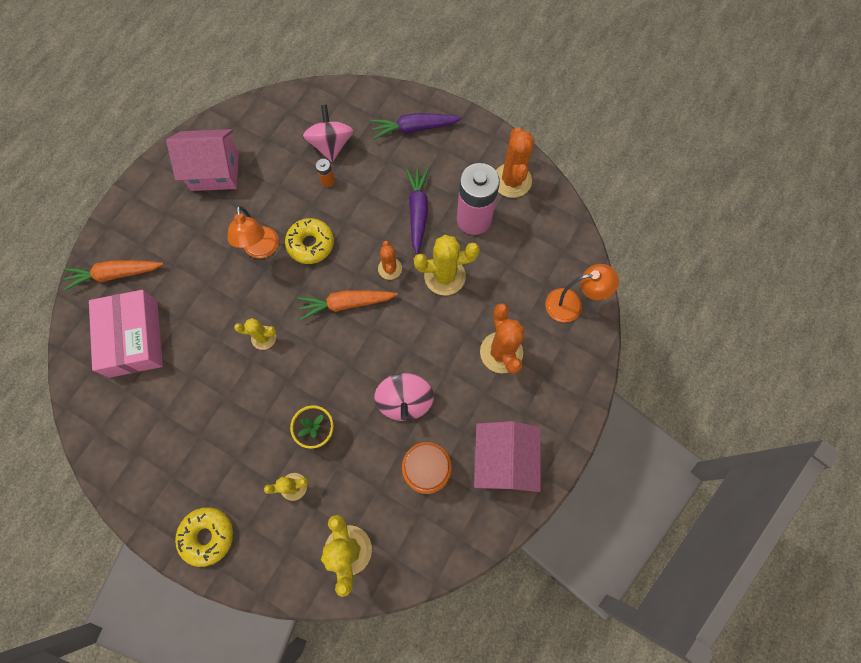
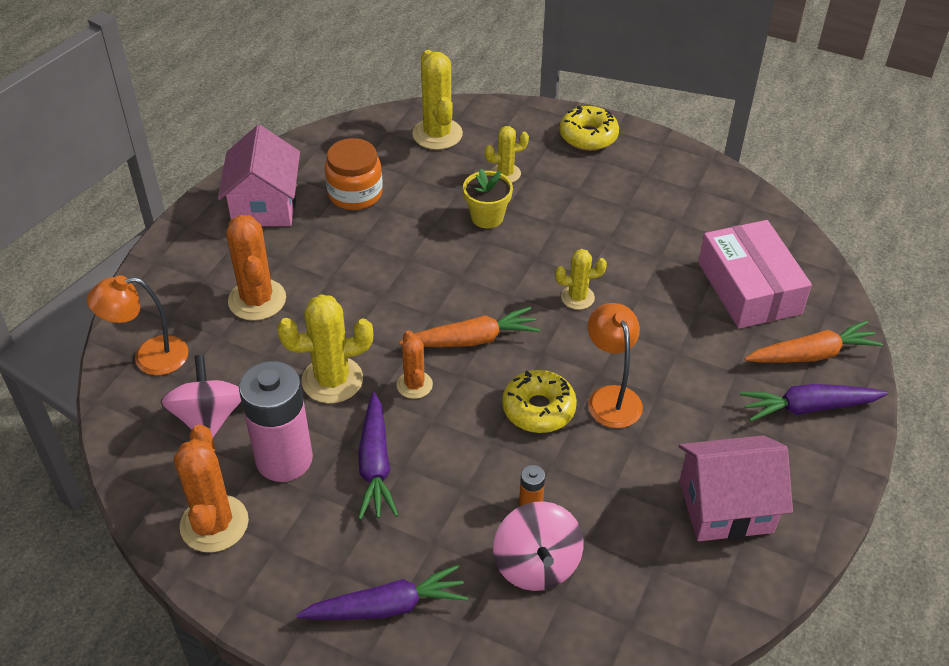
camera: 175 degrees right, 25 degrees down
pink spinning top [374,373,434,421] -> pink spinning top moved to [160,355,241,438]
none -> purple carrot [740,384,888,422]

